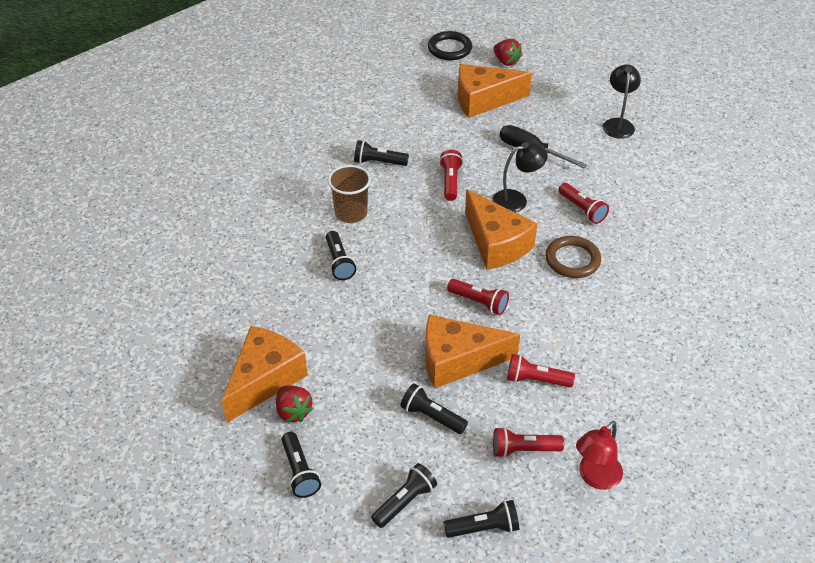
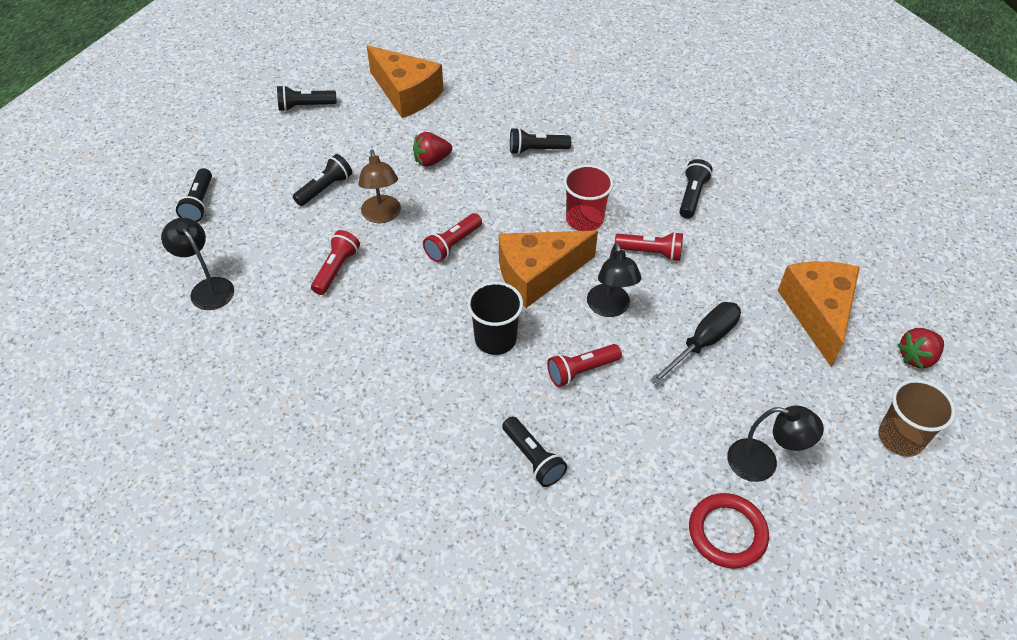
camera: 100 degrees right, 5 degrees up
red strawberry [276,385,314,422] -> red strawberry moved to [413,132,452,167]
brown cup [328,165,371,223] -> brown cup moved to [878,379,956,457]
black flashlight [371,463,437,528] -> black flashlight moved to [502,416,567,487]
orange cheese [425,314,520,389] -> brown lamp [358,150,401,223]
black ring [428,31,472,60] -> none
red flashlight [493,427,564,458] -> none
brown ring [545,236,601,278] -> black cup [467,282,523,355]
red lamp [576,421,623,490] -> black lamp [161,218,234,310]
none -> red cup [563,165,614,231]
none -> red ring [689,493,769,569]

